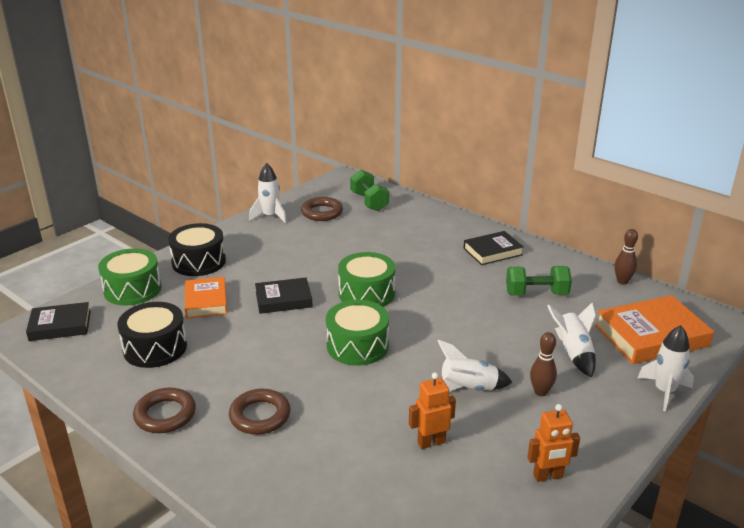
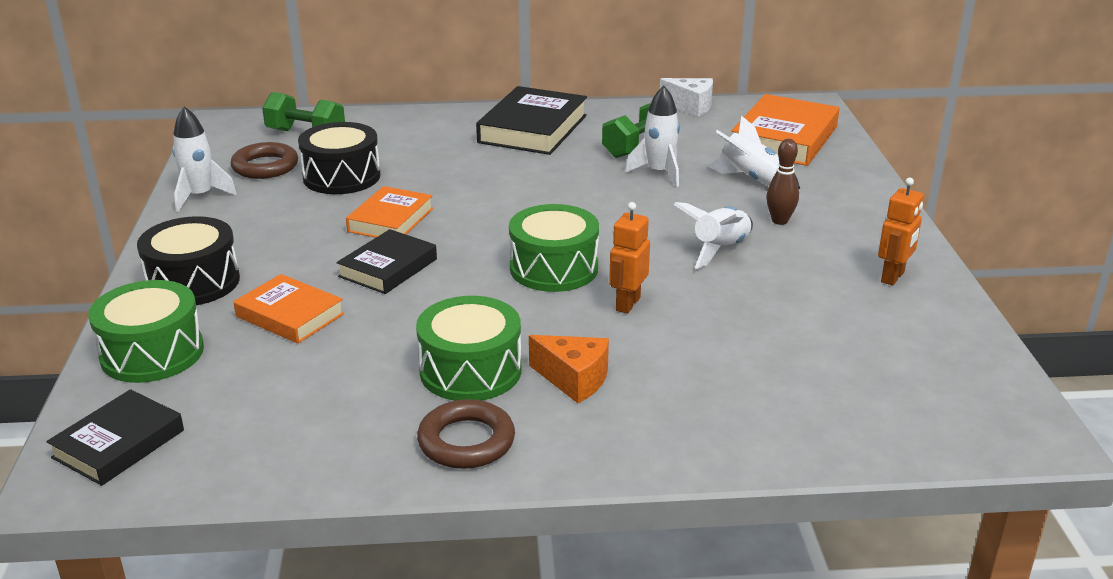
camera: 45 degrees left, 0 degrees up
black drum [117,302,187,368] -> black drum moved to [298,122,381,194]
brown ring [229,389,291,435] -> orange cheese [529,335,609,403]
green drum [338,252,396,307] -> green drum moved to [416,296,521,401]
orange robot [409,372,456,449] -> orange robot moved to [609,202,650,314]
black book [463,231,524,265] -> black book [476,86,587,155], size x1.59
brown bowling pin [614,229,638,284] -> white cheese [660,78,713,117]
white rocket [638,325,694,411] -> white rocket moved to [625,86,680,187]
none -> orange book [346,186,433,238]

